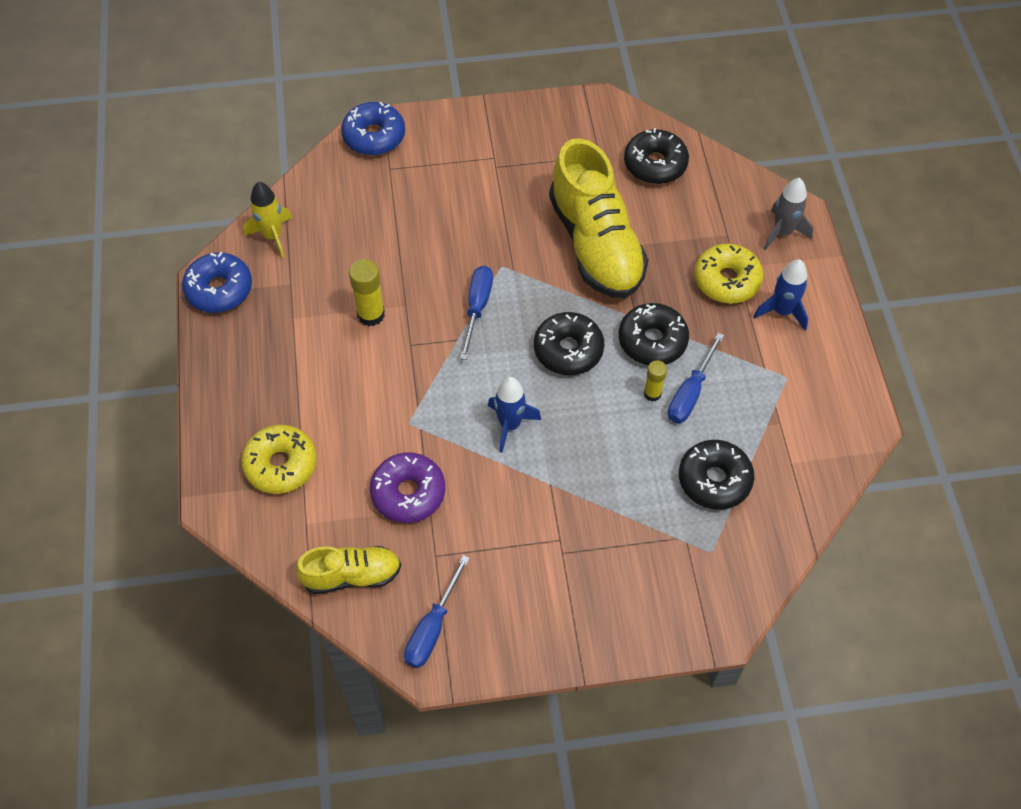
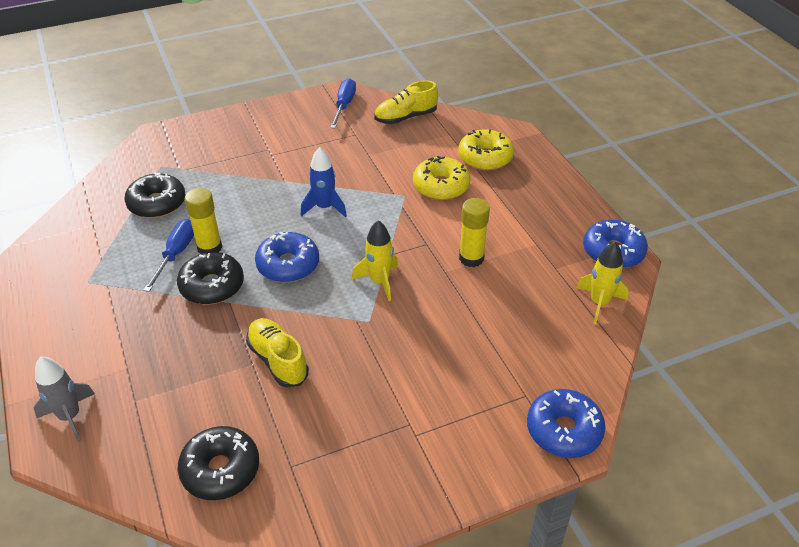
camera: 165 degrees right, 15 degrees down
purple donut [370,452,445,523] -> none
blue screwdriver [460,266,493,360] -> yellow rocket [352,220,398,301]
black donut [534,312,604,375] -> blue donut [255,232,319,282]
yellow shoe [549,138,648,298] -> yellow shoe [246,318,309,387], size x0.54
yellow glue stick [644,360,667,401] -> yellow glue stick [185,188,222,254], size x1.59
yellow donut [694,244,764,303] -> yellow donut moved to [413,156,471,200]
blue rocket [753,259,808,330] -> none

